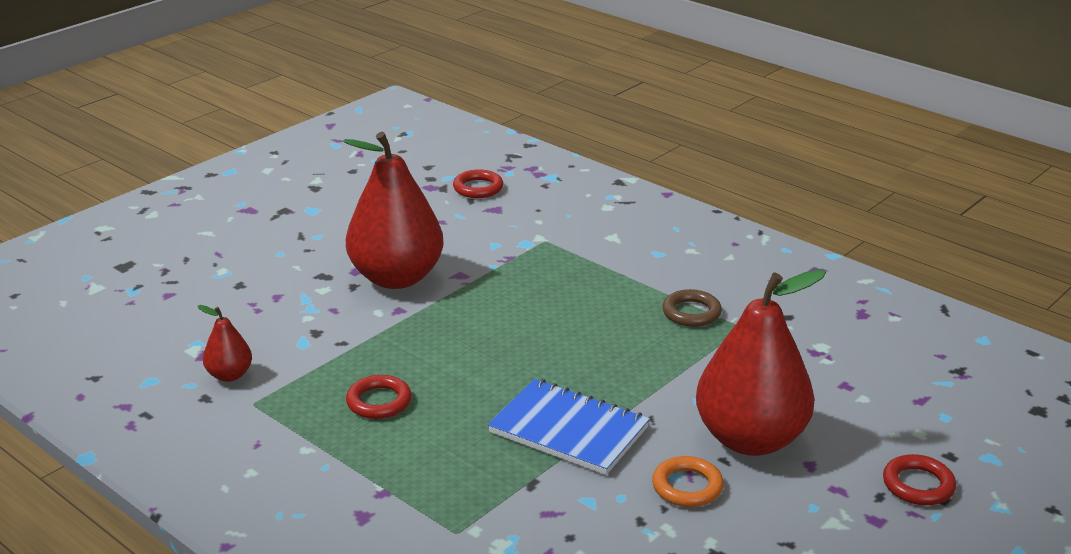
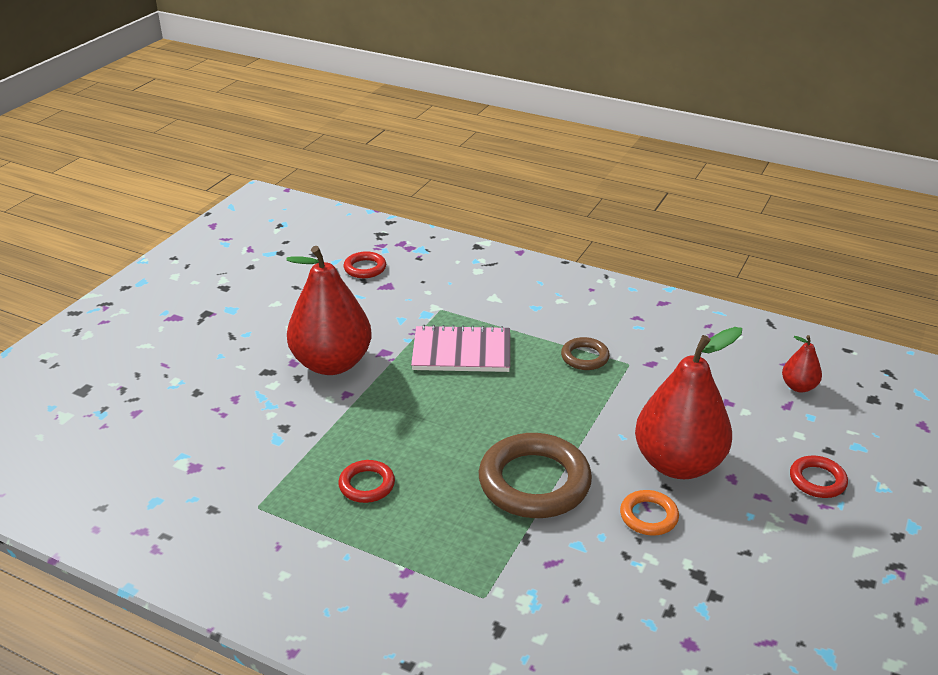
camera: 15 degrees left, 5 degrees up
red pear [198,305,252,382] -> red pear moved to [782,335,822,392]
blue notebook [488,379,650,475] -> brown ring [479,433,592,518]
none -> pink notebook [411,325,510,372]

